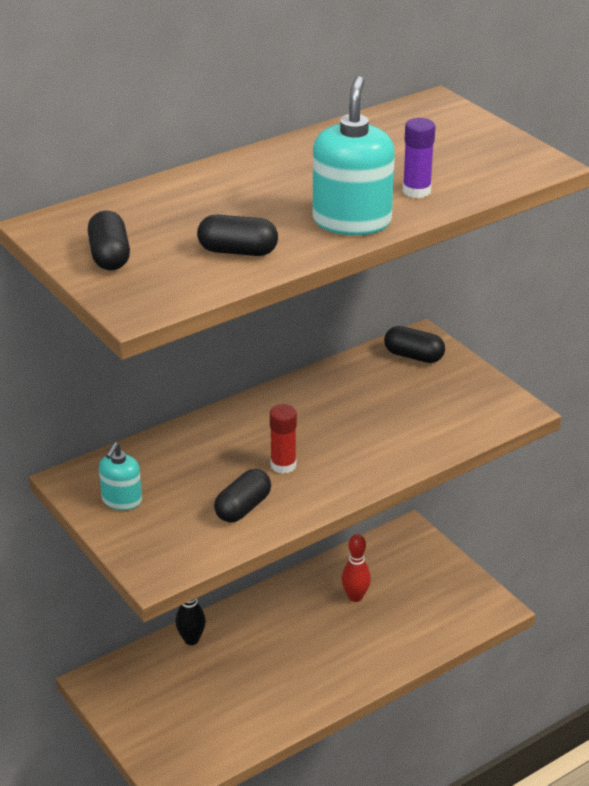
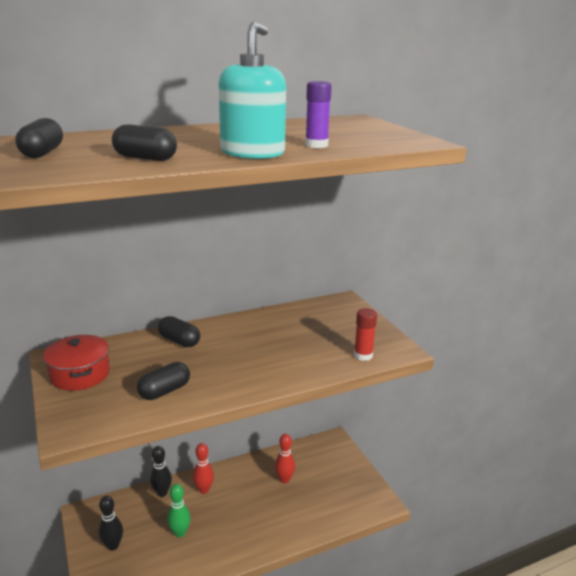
camera: 10 degrees right, 10 degrees down
turquoise soap dispenser [99,442,142,510] -> red pot [43,335,110,391]
red glue stick [270,404,297,474] -> red glue stick moved to [354,308,377,361]
black capsule [384,326,445,363] -> black capsule moved to [158,316,200,347]
none -> black bowling pin [99,496,123,551]
none -> green bowling pin [167,484,191,537]
none -> red bowling pin [193,443,214,494]

